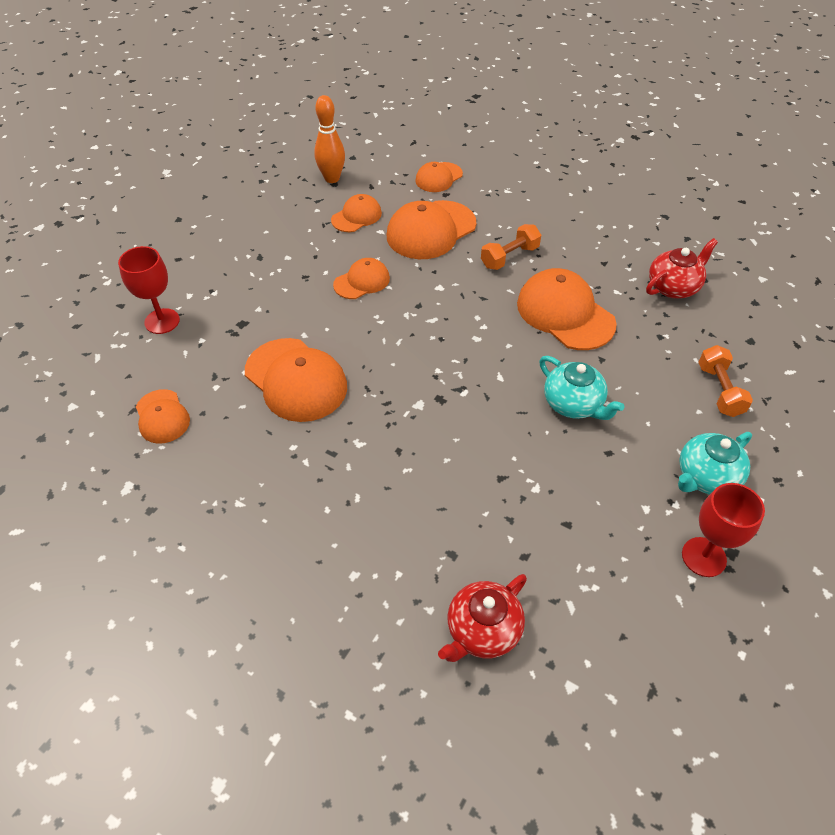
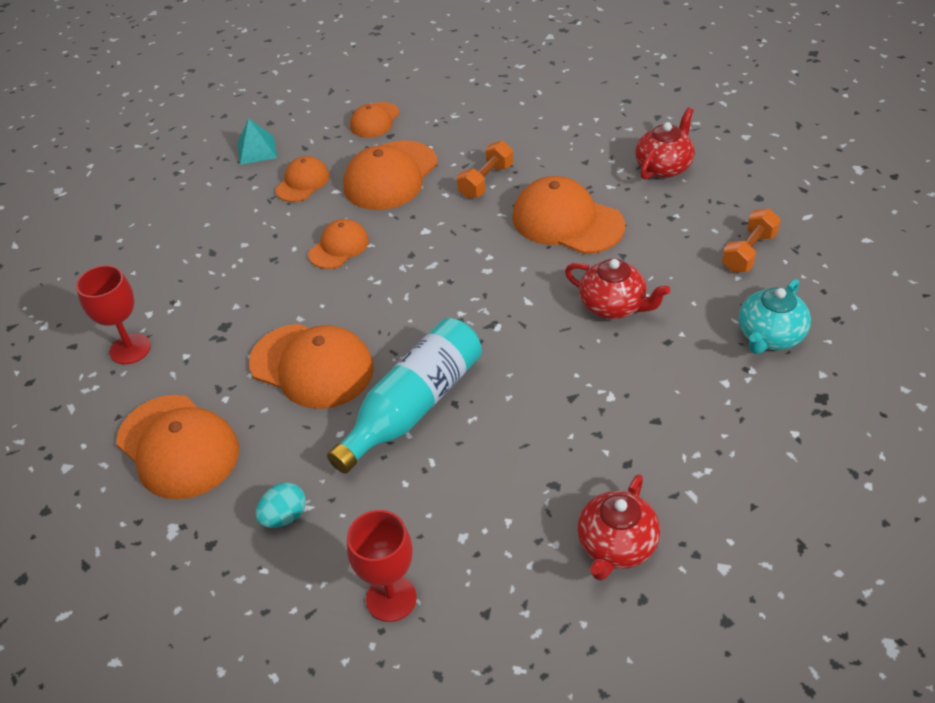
camera: 15 degrees left, 5 degrees down
orange cap [136,389,190,444] -> orange cap [116,395,239,499], size x1.75
orange bowling pin [314,95,345,183] -> turquoise pyramid [237,119,277,165]
turquoise teapot [539,356,624,420] -> red teapot [565,259,670,319]
red goblet [682,483,765,577] -> red goblet moved to [347,510,417,622]
orange dumbbell [698,345,753,417] -> orange dumbbell turned 60 degrees clockwise [722,208,781,272]
none -> turquoise egg [255,482,306,528]
none -> turquoise bottle [327,318,482,474]

